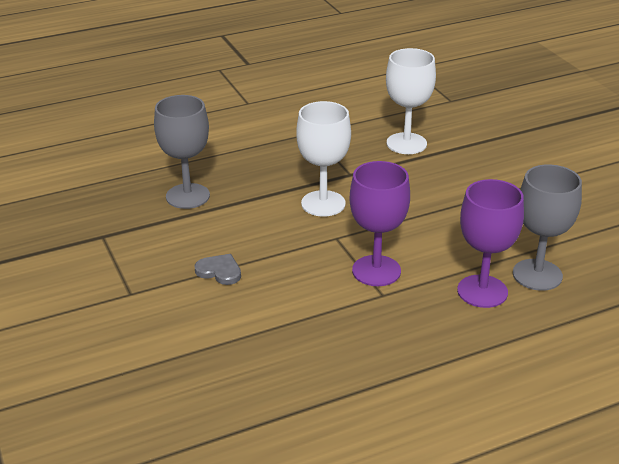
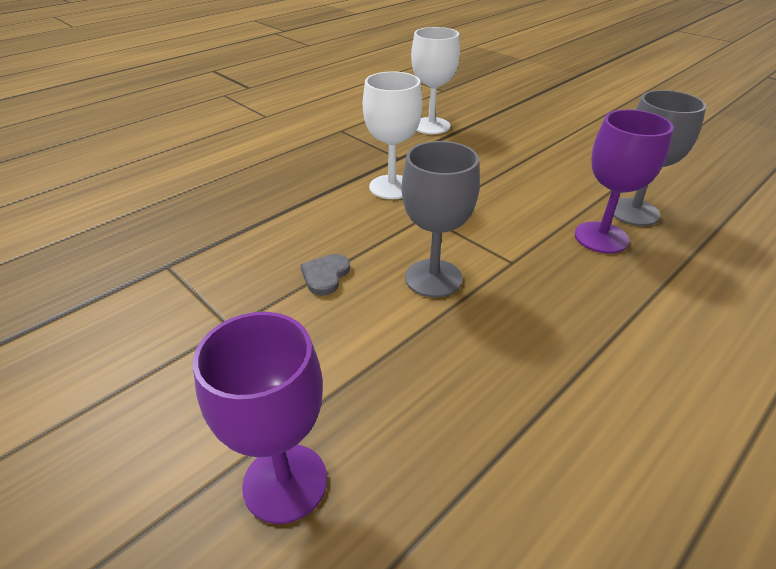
camera: 20 degrees left, 5 degrees up
grey goblet [154,95,210,209] -> grey goblet moved to [402,141,480,298]
grey heart [195,254,241,285] -> grey heart turned 75 degrees counterclockwise [300,254,350,296]
purple goblet [350,161,410,286] -> purple goblet moved to [193,312,327,524]

